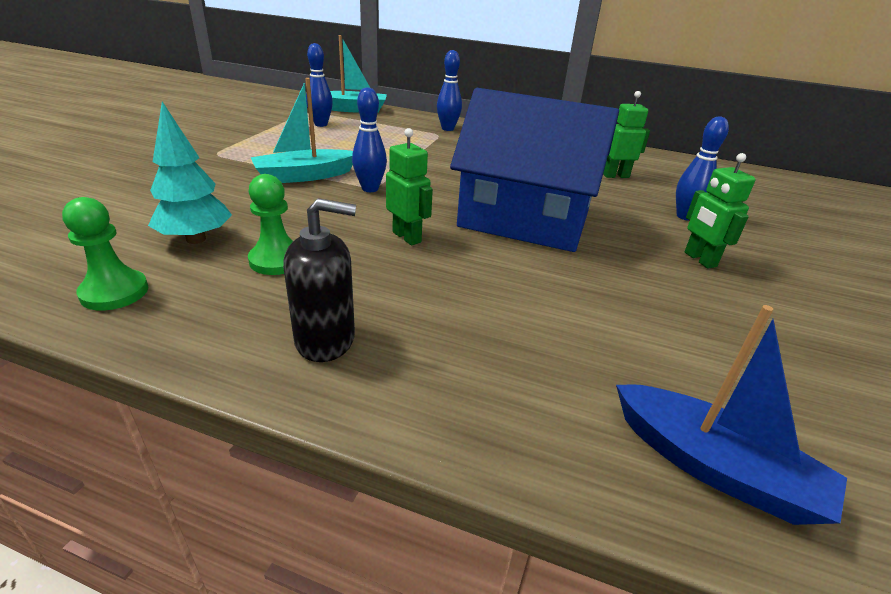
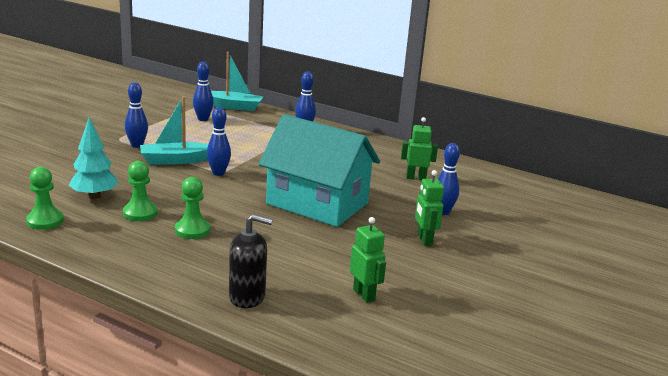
camera: 10 degrees right, 10 degrees down
black soap dispenser [283,198,356,362] -> black soap dispenser moved to [229,214,273,308]
green robot [386,128,433,245] -> green robot moved to [350,217,386,303]
blue house [450,88,619,252] -> turquoise house [258,114,380,227]
blue boat [616,305,847,525] -> none
none -> blue bowling pin [125,82,148,148]
none -> green pawn [175,177,210,239]

